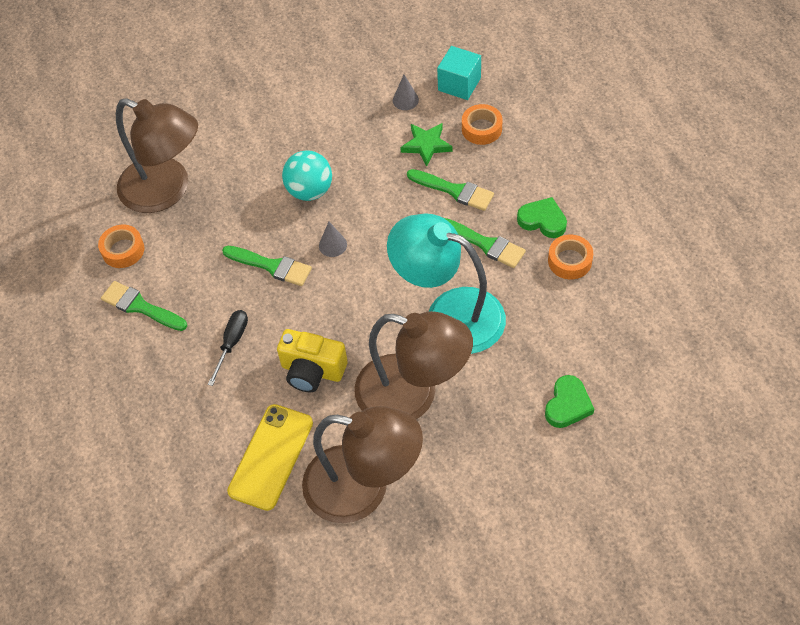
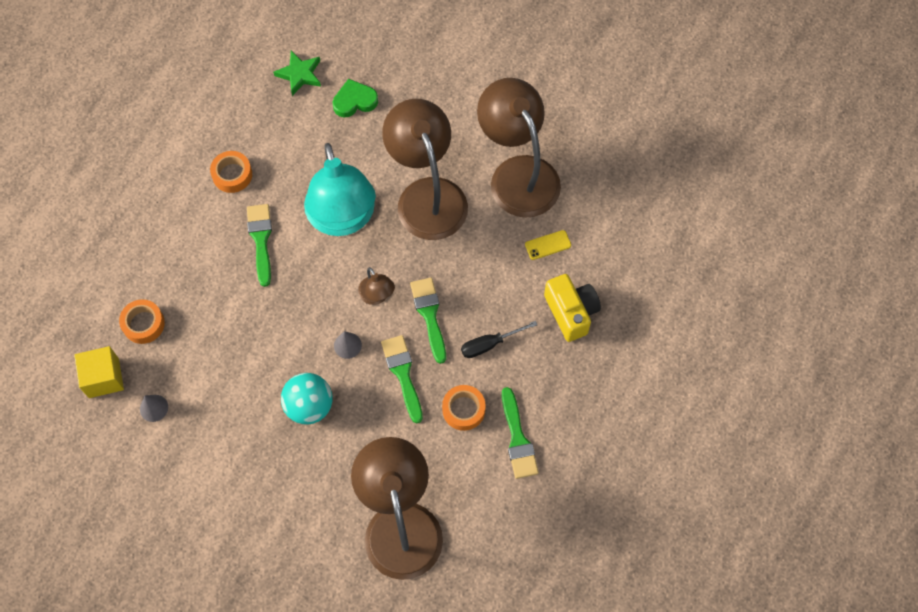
camera: 135 degrees left, 10 degrees up
orange tape [98,225,144,268] -> orange tape moved to [442,385,486,431]
yellow phone [227,404,313,511] -> yellow phone [525,230,571,260], size x0.48
yellow camera [277,329,348,392] -> yellow camera moved to [544,274,601,342]
green star [400,123,453,167] -> green star moved to [273,51,321,96]
green brush [407,169,494,211] -> green brush moved to [410,278,446,364]
turquoise cube [437,46,481,100] -> yellow cube [74,346,124,398]
green heart [517,197,567,238] -> none
none -> brown lamp [358,267,395,305]

